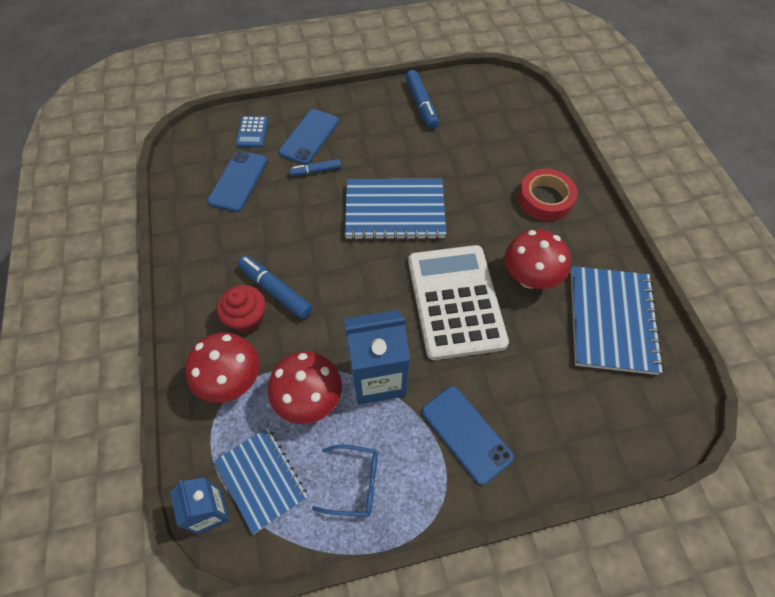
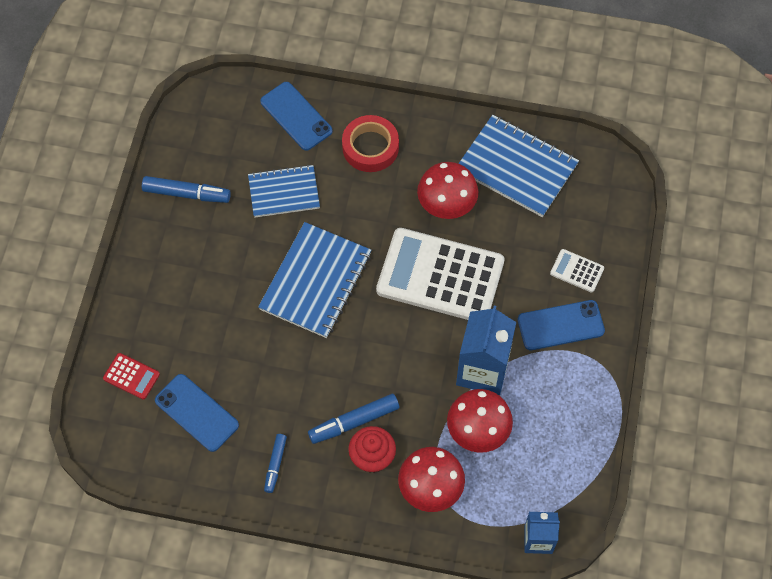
camera: 65 degrees left, 5 degrees up
blue notebook [215,428,308,535] -> blue notebook moved to [248,164,320,218]
blue calculator [236,116,268,147] -> red calculator [103,353,160,400]
blue phone [279,109,339,165] -> blue phone moved to [260,82,332,151]
blue marker [289,159,341,176] -> blue marker moved to [264,434,287,493]
blue glasses [312,445,378,517] -> none
none -> white calculator [550,249,604,293]

